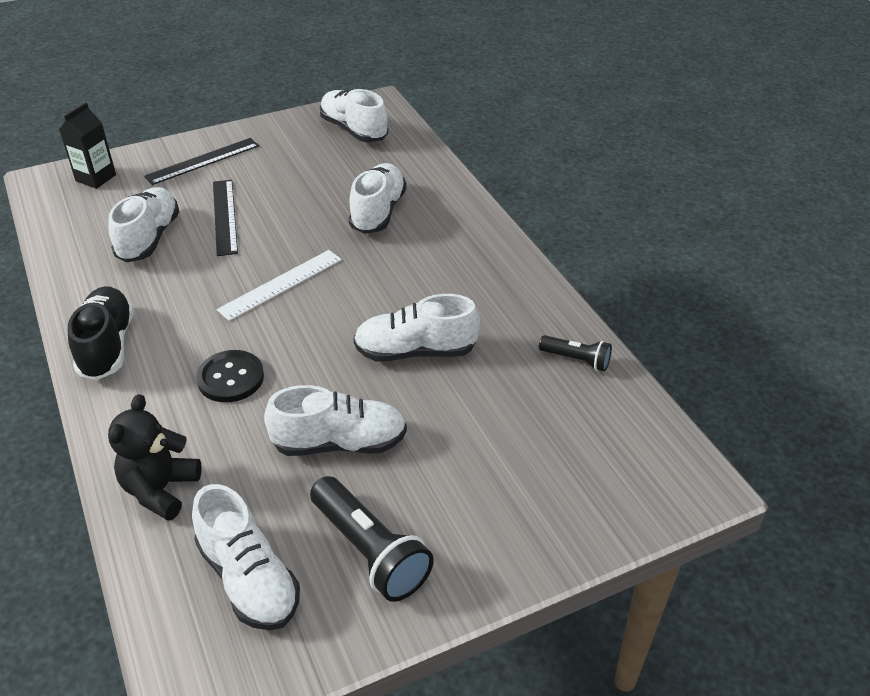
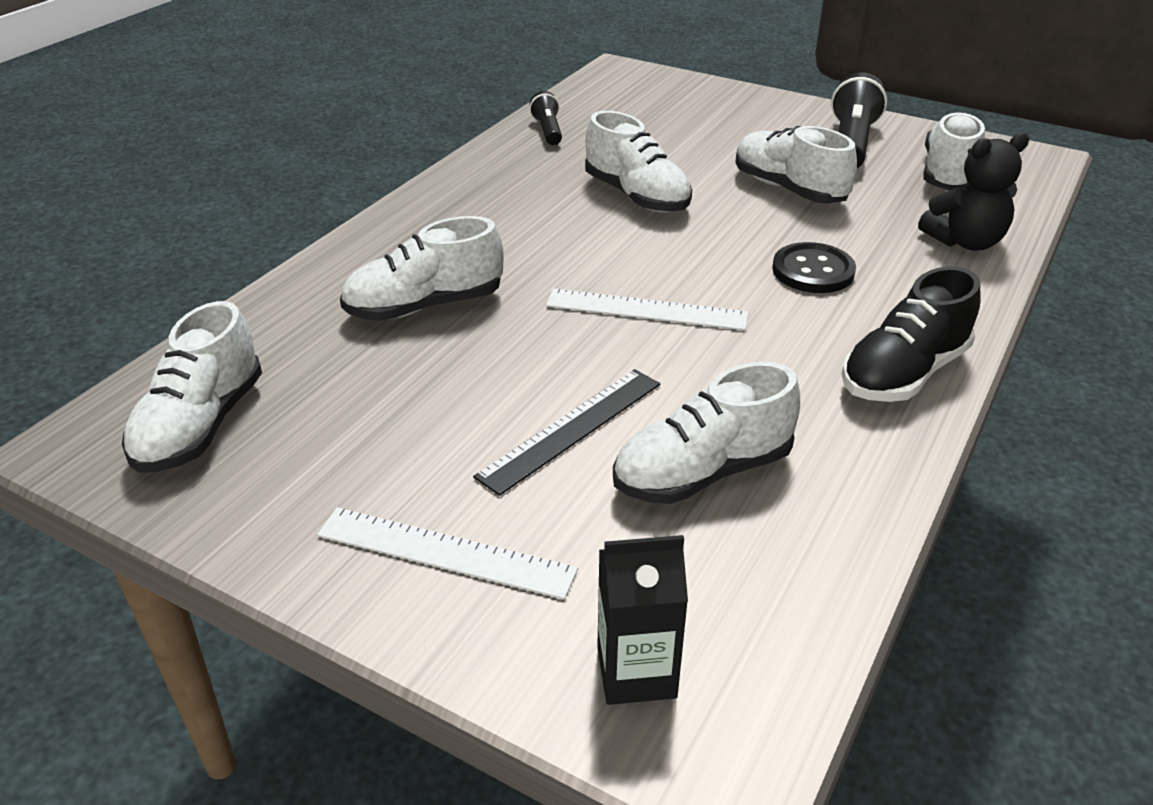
camera: 125 degrees left, 5 degrees down
black ruler [144,138,259,185] -> white ruler [317,507,578,599]

